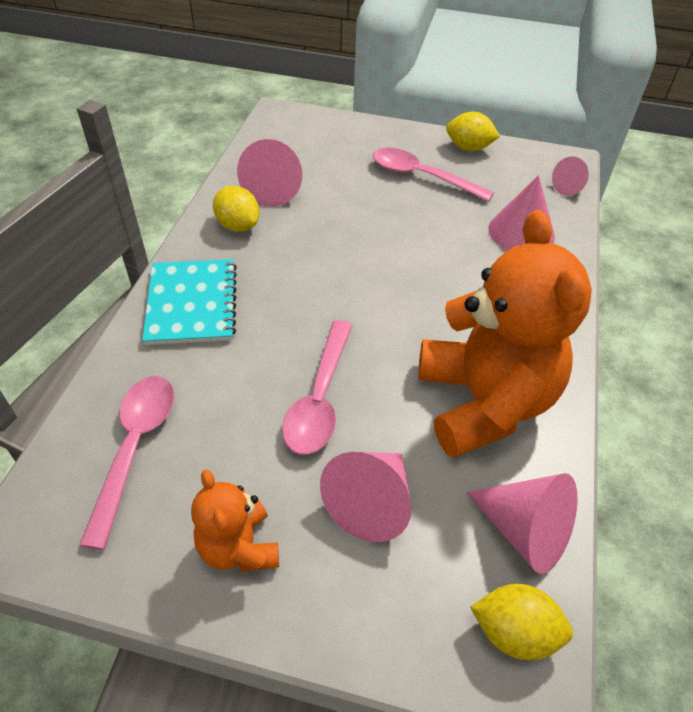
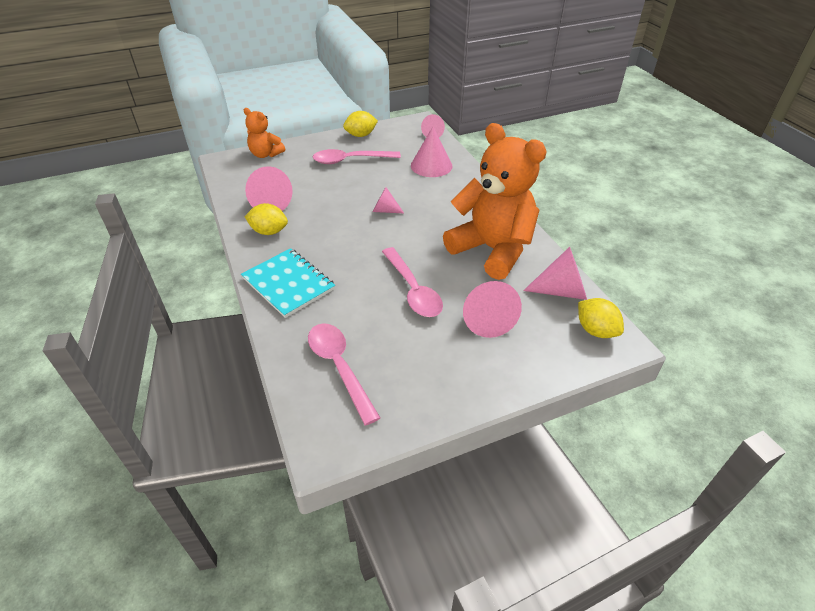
camera: 35 degrees left, 5 degrees down
orange teddy bear [191,469,279,572] -> orange teddy bear moved to [244,108,285,158]
yellow lemon [470,584,573,660] -> yellow lemon turned 75 degrees clockwise [578,298,624,338]
none -> pink cone [373,187,404,213]

